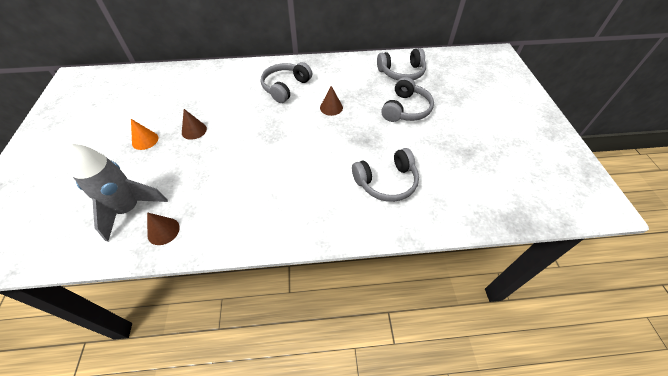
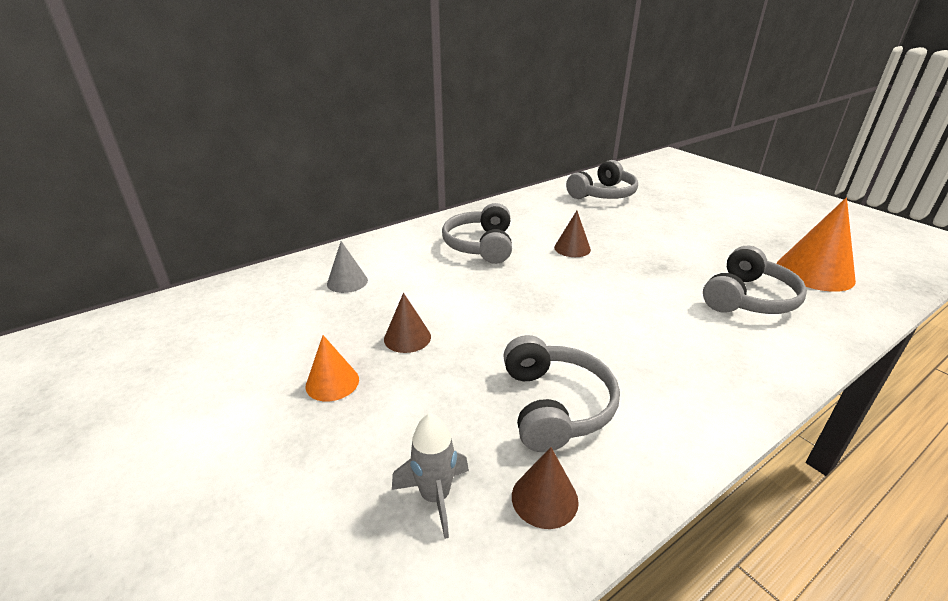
camera: 30 degrees left, 20 degrees down
grey rocket [65,143,168,242] -> grey rocket [392,413,469,539], size x0.56
grey headphones [381,77,434,122] -> grey headphones moved to [503,335,620,452]
none -> grey cone [327,241,368,293]
none -> orange cone [777,198,856,292]

